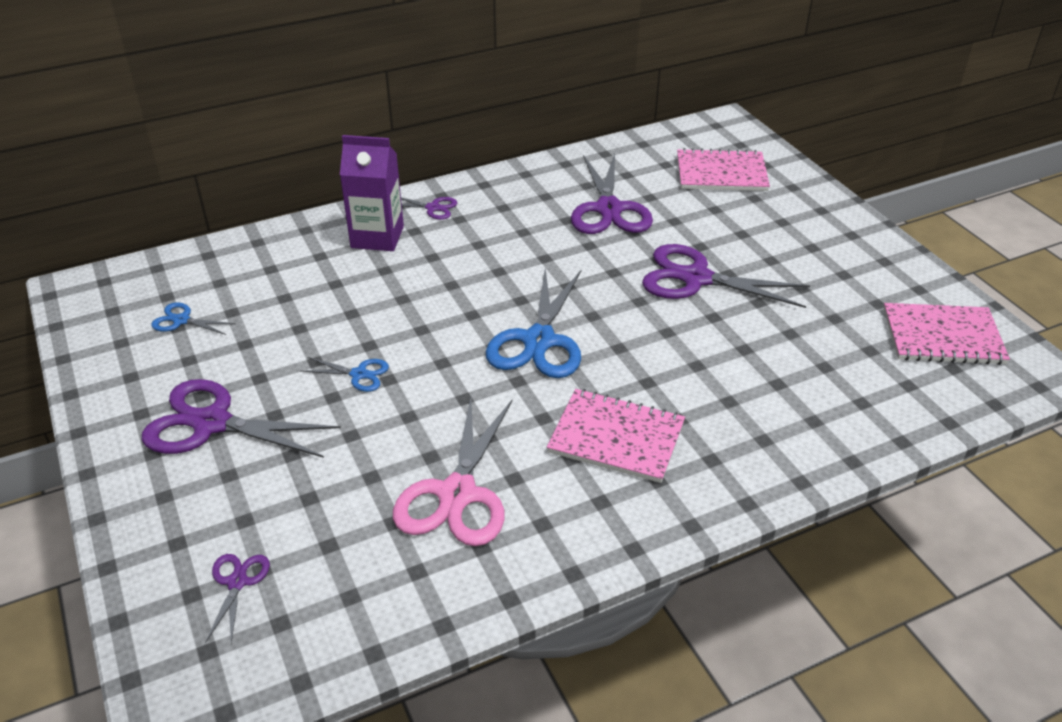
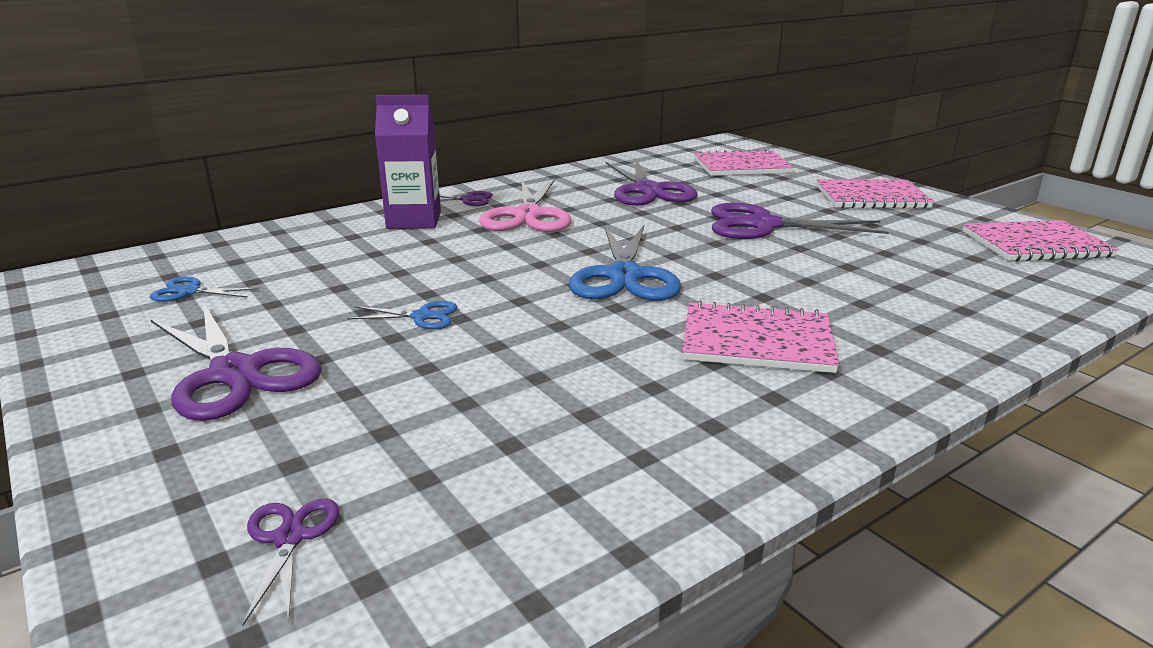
camera: 10 degrees left, 15 degrees down
purple scissors [142,379,341,458] -> purple scissors turned 135 degrees counterclockwise [150,302,322,421]
pink scissors [393,398,513,546] -> pink scissors moved to [479,179,572,232]
none -> pink notebook [816,179,934,209]

